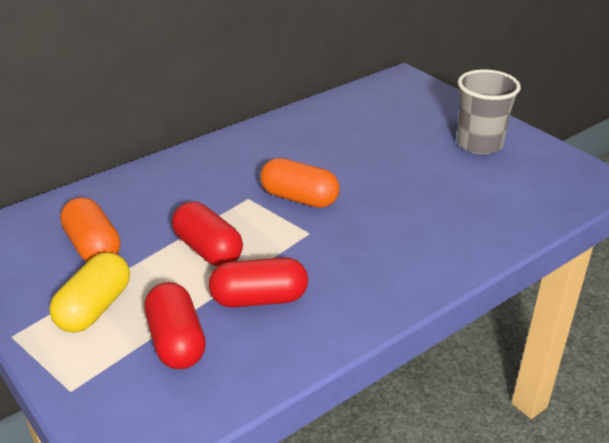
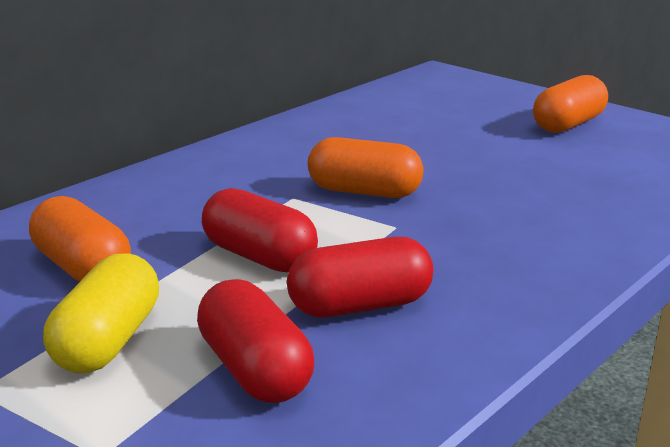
camera: 10 degrees left, 10 degrees down
grey cup [457,69,521,154] -> orange capsule [533,75,608,133]

